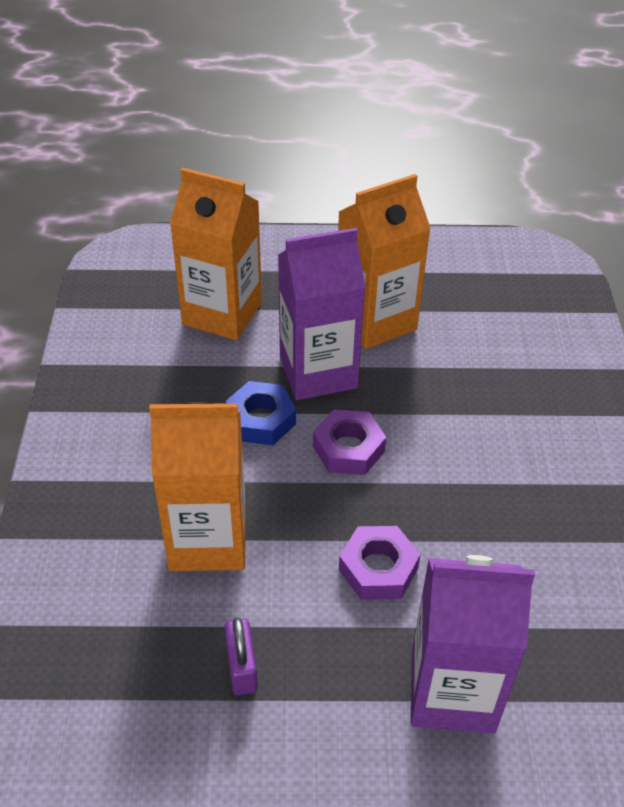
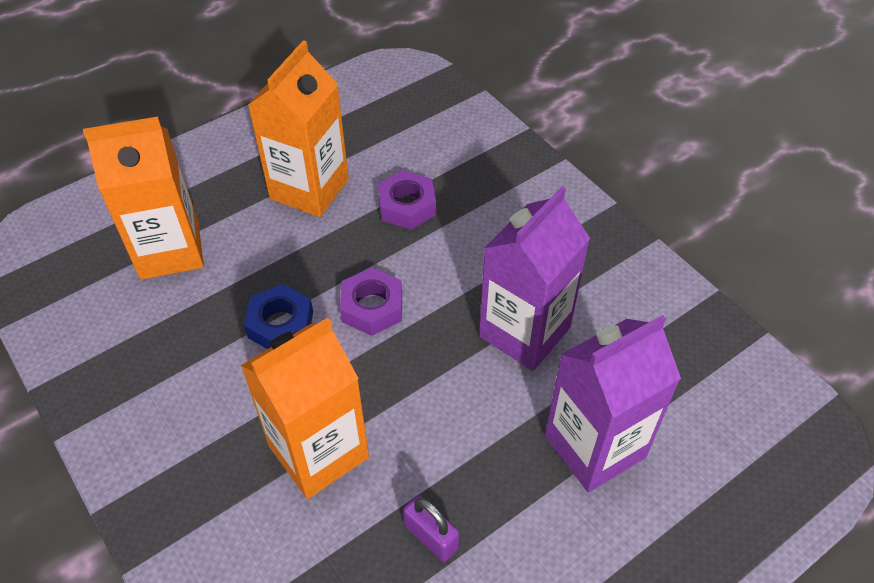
camera: 35 degrees left, 5 degrees up
purple carton [278,228,366,400] -> purple carton moved to [479,187,590,371]
purple nut [339,526,421,600] -> purple nut moved to [378,170,436,230]

